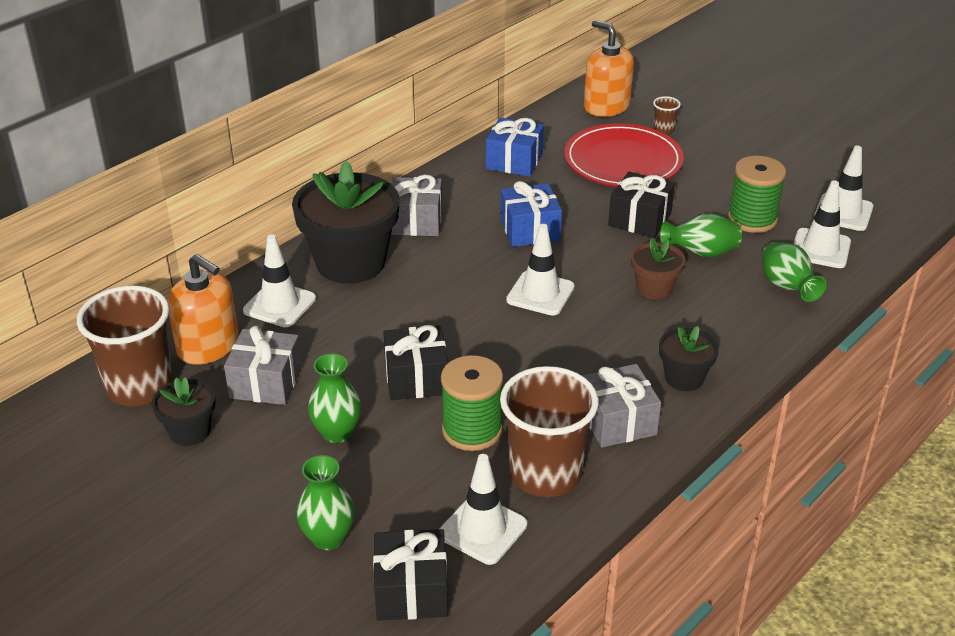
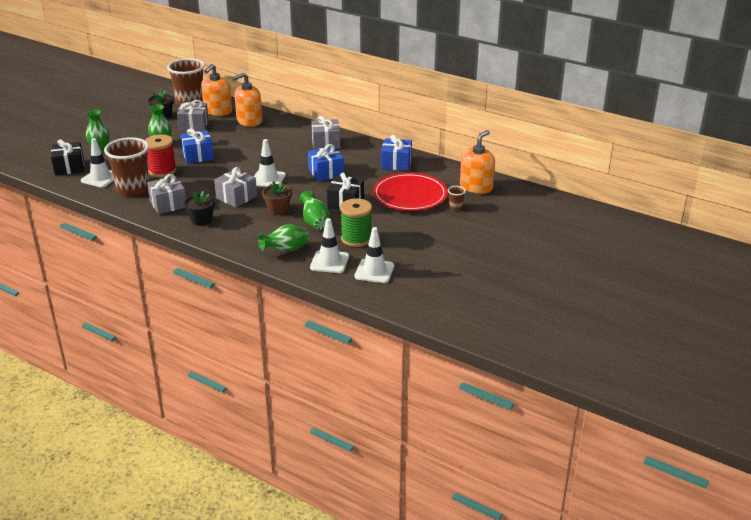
camera: 80 degrees right, 5 degrees down
white traffic cone [243,234,316,327] -> orange soap dispenser [232,73,262,127]
black flower pot [292,161,400,284] -> none
black gift [383,325,448,400] -> blue gift [181,129,214,164]
green spool [441,355,503,451] -> red spool [145,134,177,177]
none -> grey gift [214,167,257,208]

